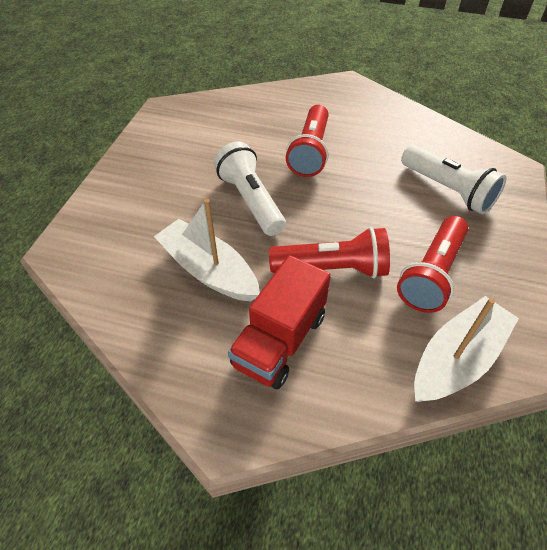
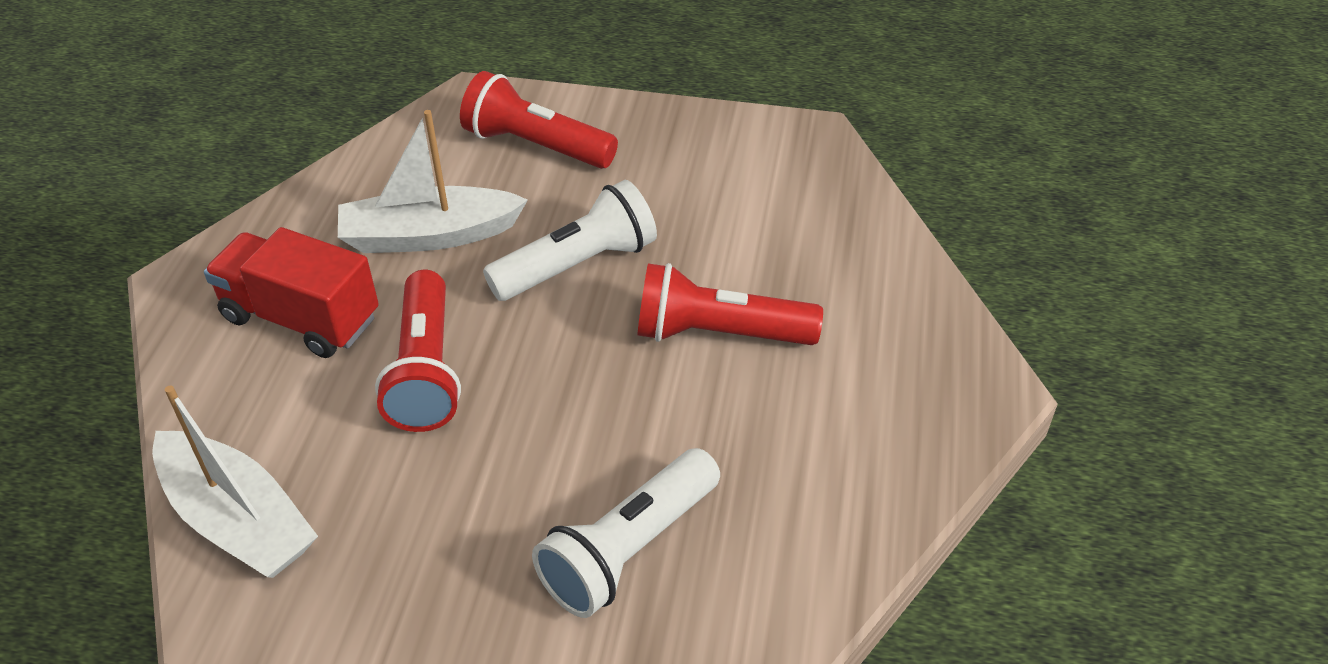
camera: 85 degrees right, 5 degrees down
white boat [154,199,260,302] -> white boat turned 135 degrees counterclockwise [338,110,528,253]
red flashlight [397,216,468,313] -> red flashlight moved to [460,71,618,169]

